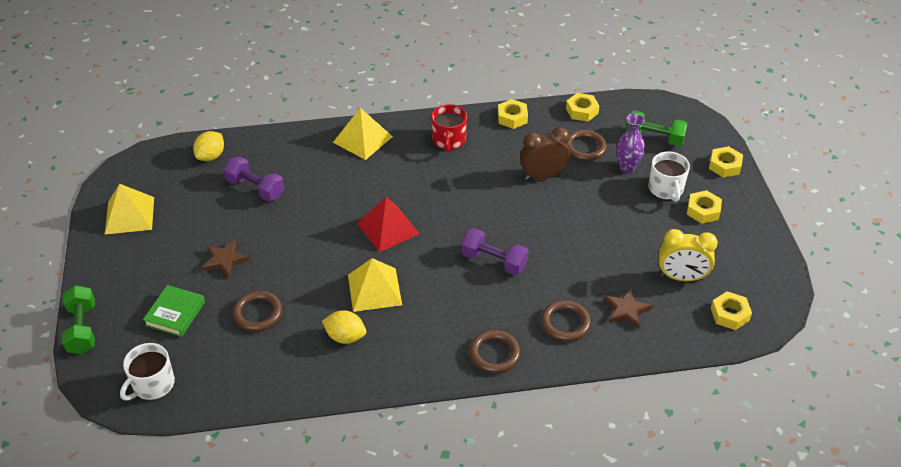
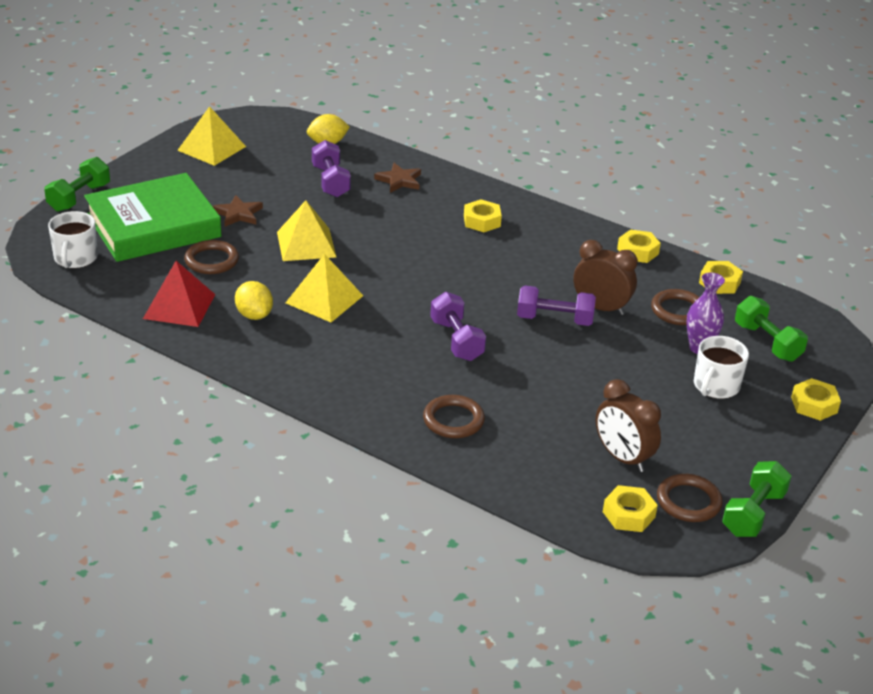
camera: 40 degrees right, 10 degrees down
white mug [120,343,175,400] -> white mug turned 75 degrees counterclockwise [48,211,98,268]
green book [143,285,205,337] -> green book [84,173,222,262], size x2.15
yellow pyramid [333,108,393,160] -> yellow pyramid moved to [277,200,336,261]
red pyramid [357,197,420,252] -> red pyramid moved to [143,261,215,327]
red mug [431,104,467,152] -> none
brown ring [469,330,521,373] -> brown ring moved to [657,474,723,522]
brown star [604,288,653,329] -> brown star moved to [374,163,421,193]
yellow clock [659,229,718,281] -> brown clock [596,379,661,472]
yellow nut [687,190,722,224] -> yellow nut moved to [464,199,502,232]
none -> purple dumbbell [517,286,596,326]
none -> green dumbbell [722,461,792,537]

